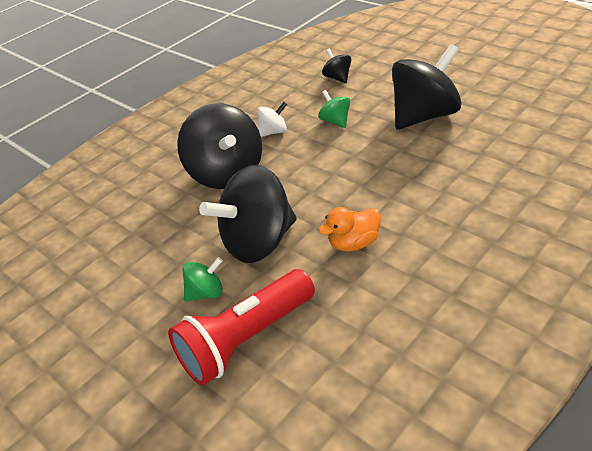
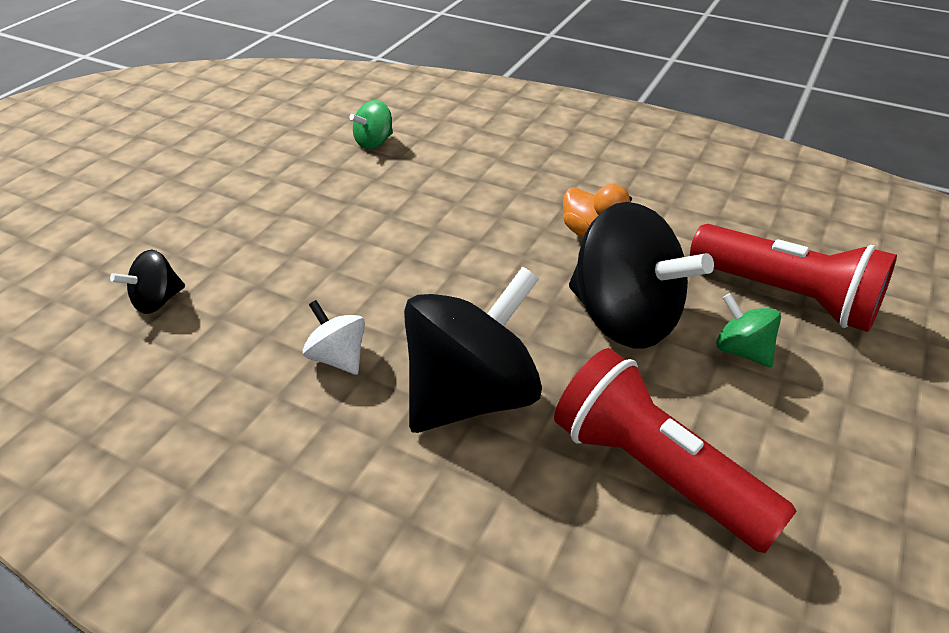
camera: 110 degrees left, 0 degrees up
green spinning top [318,90,350,128] -> green spinning top moved to [349,100,393,149]
black spinning top [392,44,462,129] -> none
none -> red flashlight [554,348,797,553]

